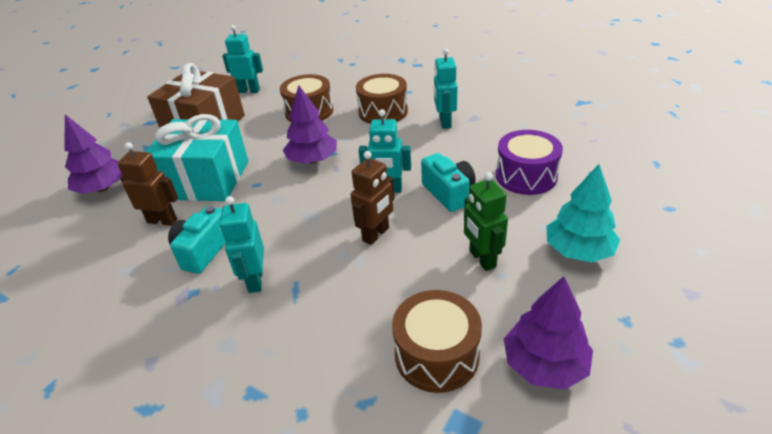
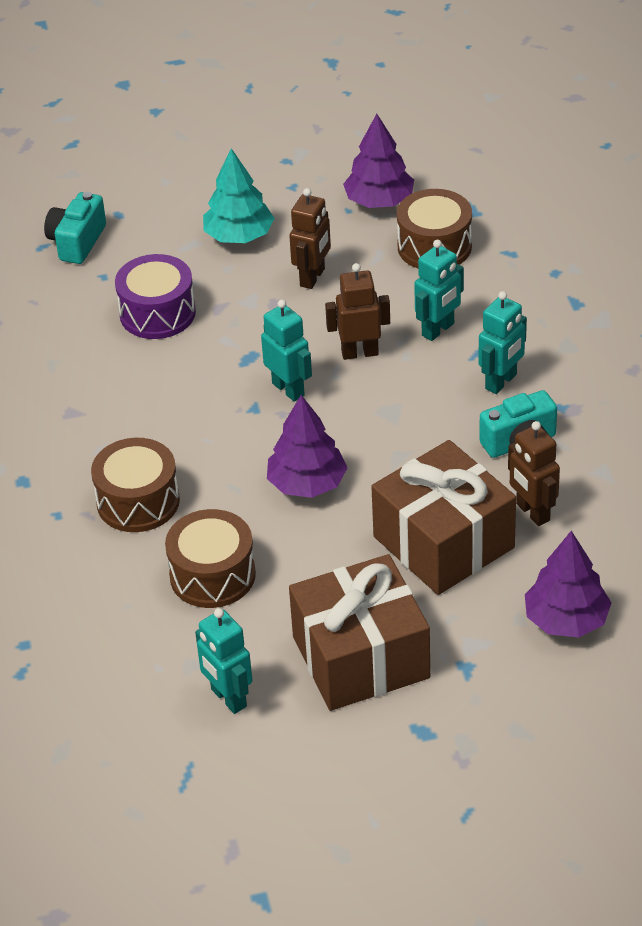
camera: 135 degrees left, 5 degrees up
turquoise gift [146,114,248,201] -> brown gift [371,440,516,595]
turquoise camera [421,153,476,212] -> turquoise camera moved to [44,192,106,264]
turquoise robot [434,48,458,129] -> turquoise robot moved to [414,240,464,341]
green robot [464,172,508,271] -> brown robot [289,188,331,289]

